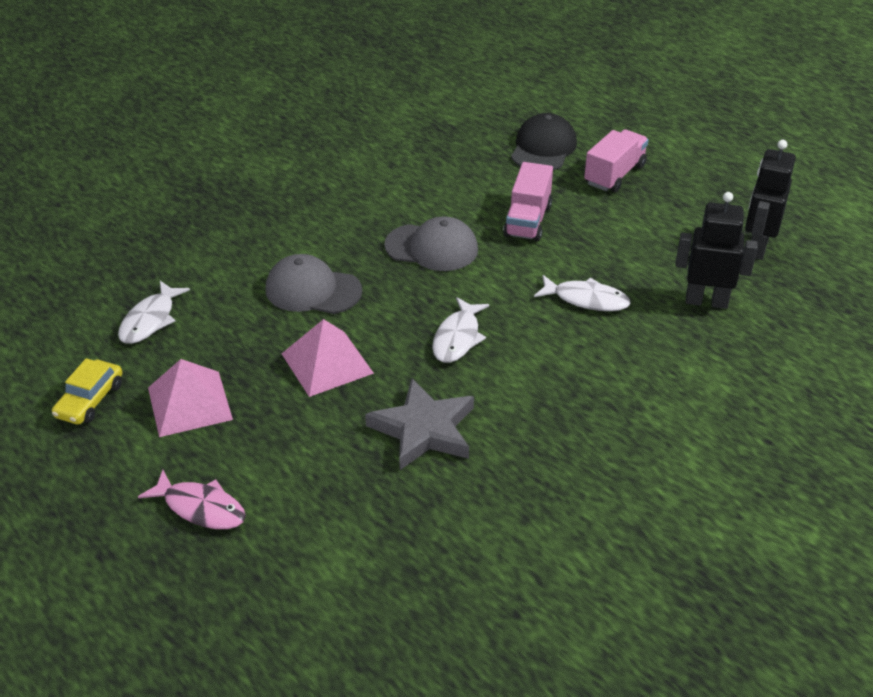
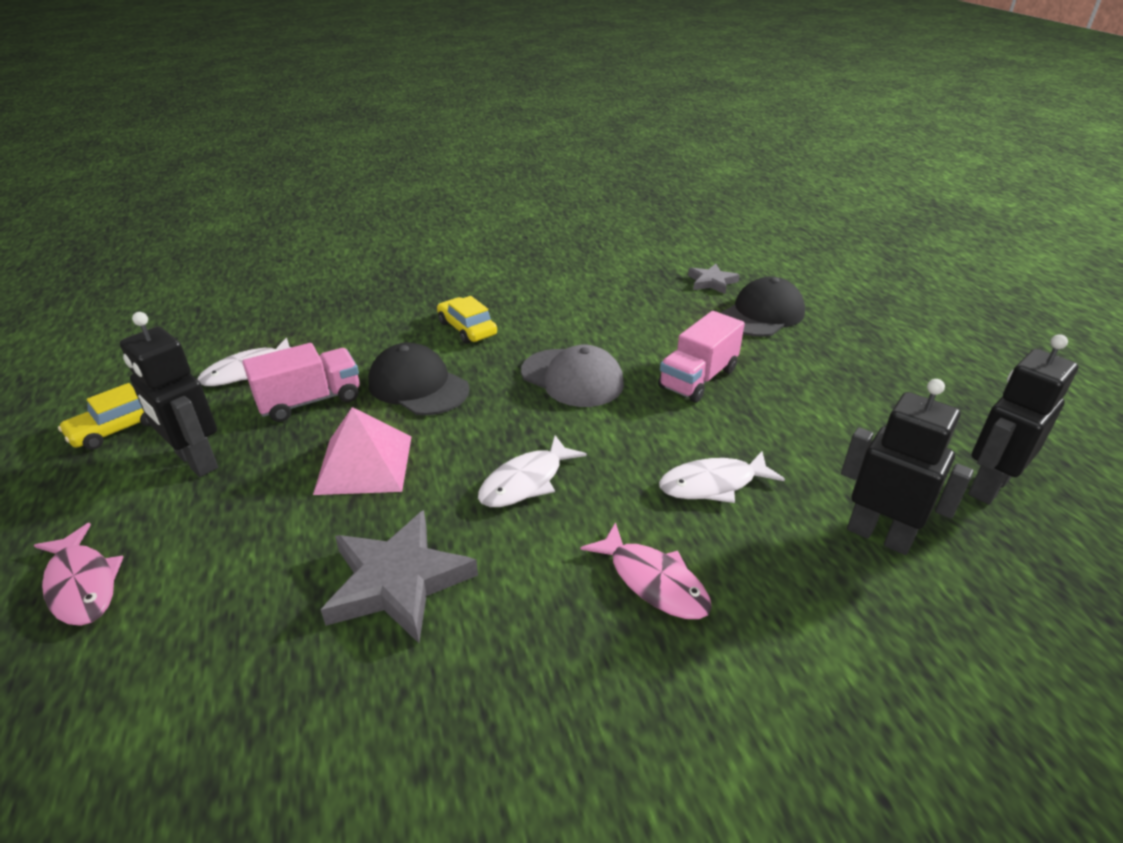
camera: 25 degrees right, 5 degrees down
pink pyramid [148,359,233,437] -> black robot [120,312,218,477]
grey cap [266,254,362,314] -> black cap [368,343,469,415]
white fish [534,275,631,311] -> white fish turned 120 degrees clockwise [659,451,785,503]
pink truck [584,129,649,192] -> pink truck moved to [242,343,360,422]
none -> yellow car [437,296,497,344]
none -> pink fish [581,522,712,619]
none -> grey star [688,264,740,294]

